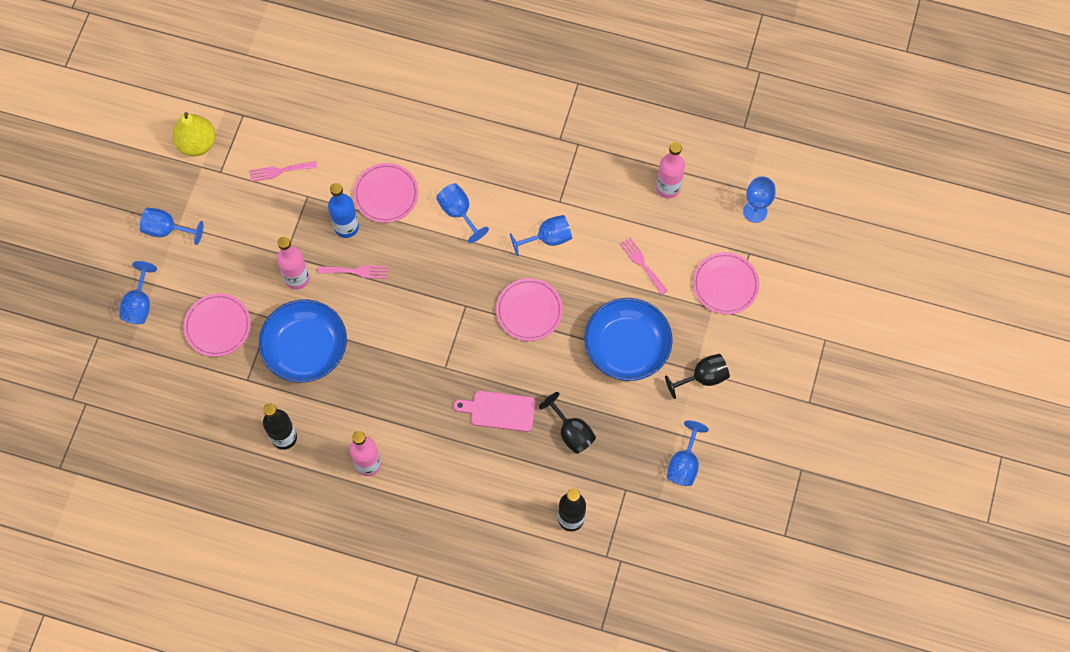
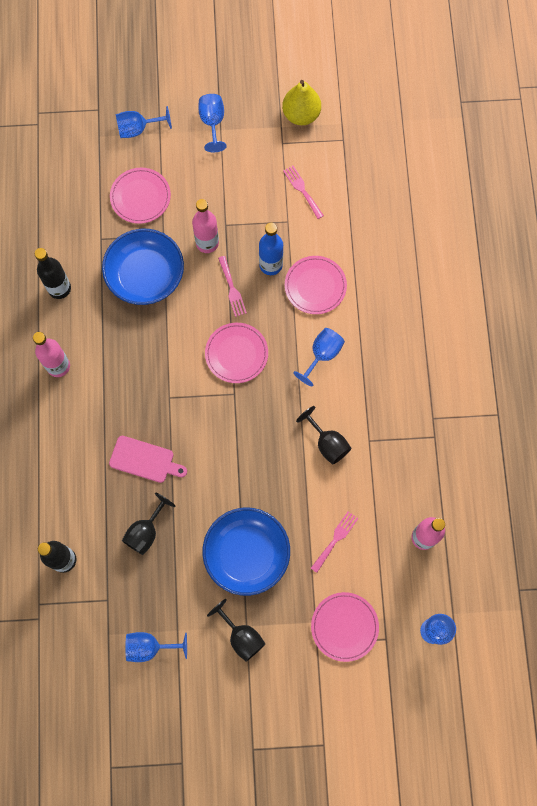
camera: 70 degrees right, 5 degrees up
pink cutting board [454,391,536,432] -> pink cutting board turned 120 degrees clockwise [109,436,187,483]
pink plate [496,278,563,341] -> pink plate moved to [205,323,268,383]
blue goblet [510,215,572,257] -> black goblet [296,406,351,465]

